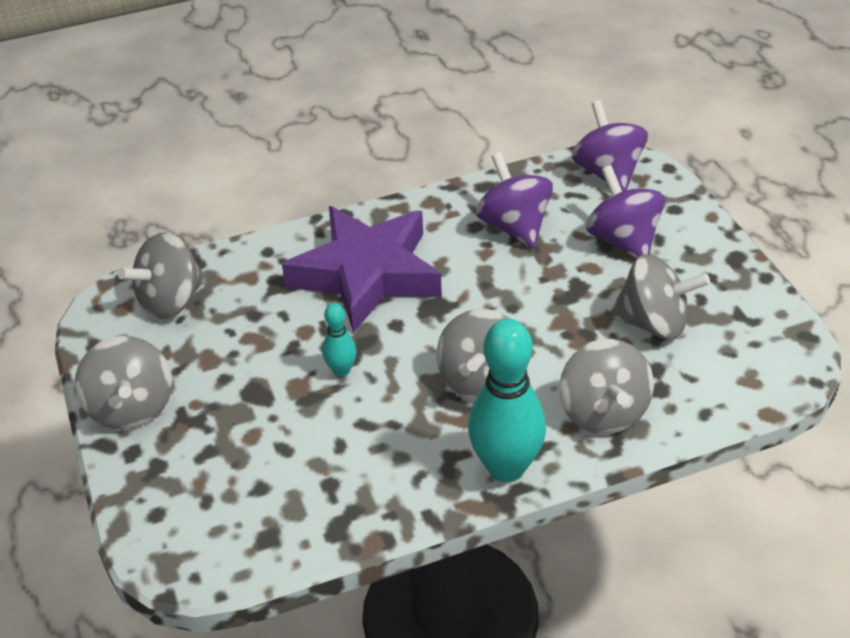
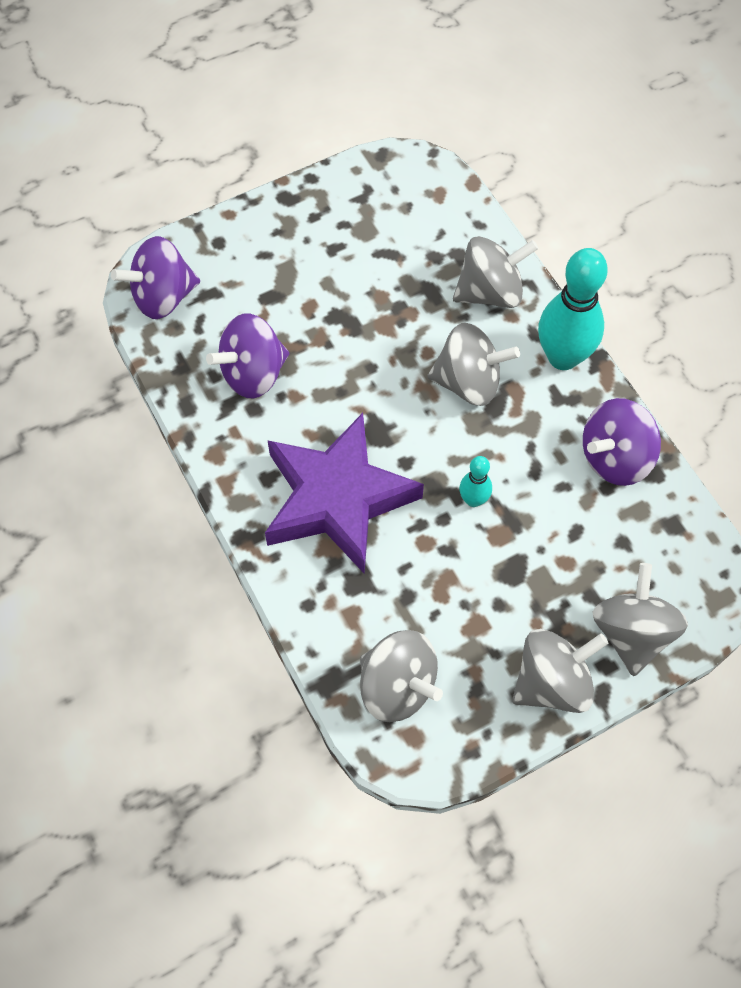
camera: 100 degrees left, 20 degrees up
purple spinning top [586,165,665,259] -> purple spinning top moved to [583,398,661,486]
grey spinning top [609,254,710,340] -> grey spinning top moved to [593,563,688,676]

